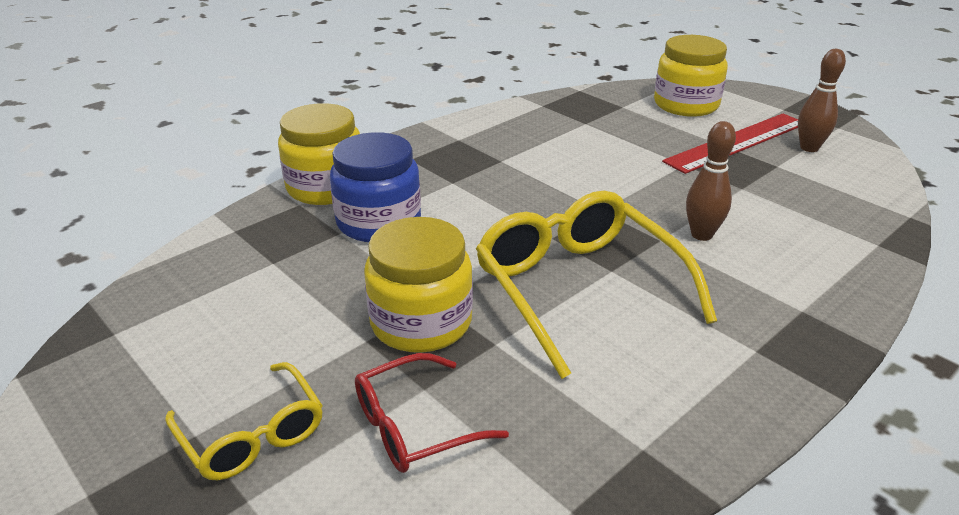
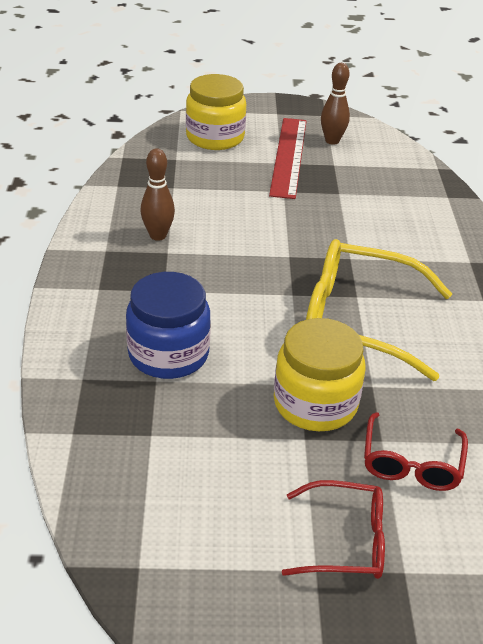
camera: 50 degrees left, 5 degrees up
yellow glasses [165,362,323,480] -> red glasses [282,480,385,579]
yellow jar [278,103,360,205] -> none
brown bowling pin [686,121,736,241] -> brown bowling pin moved to [140,148,175,241]

